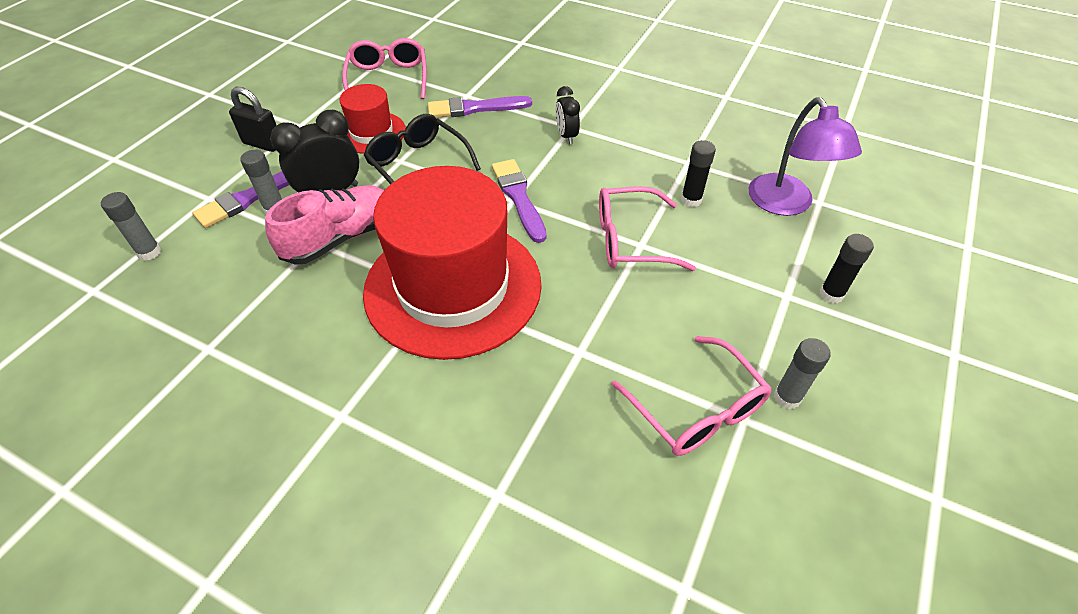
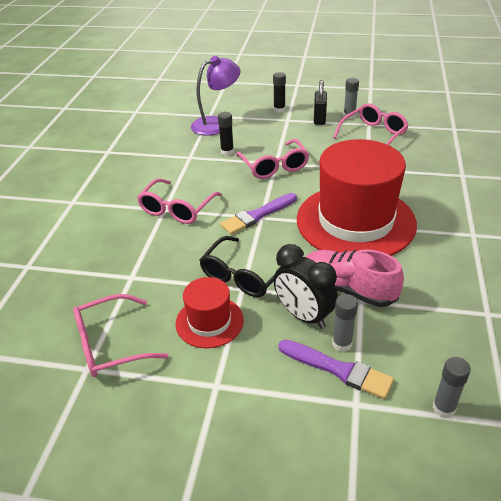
camera: 105 degrees left, 10 degrees down
black padlock [229,87,277,152] -> black padlock moved to [314,80,327,125]
purple brush [428,96,532,118] -> none
black clock [556,86,580,144] -> pink glasses [137,178,222,224]

